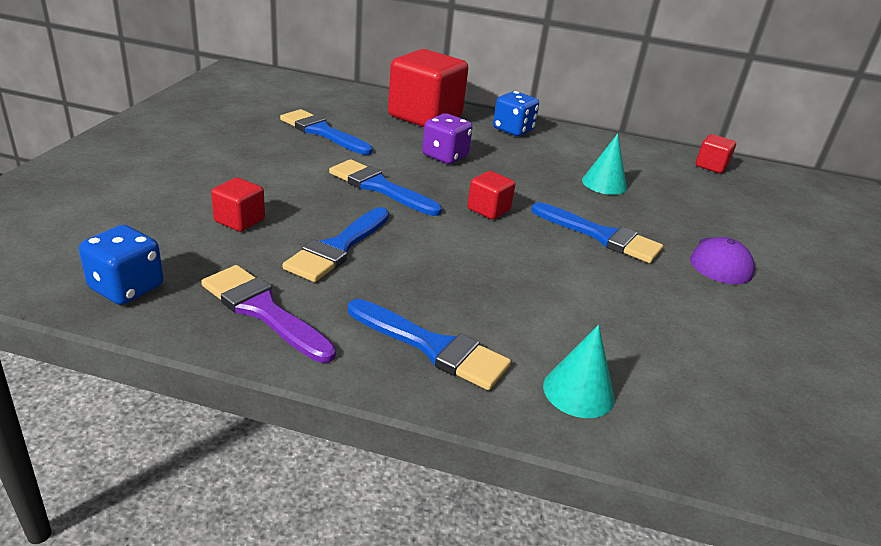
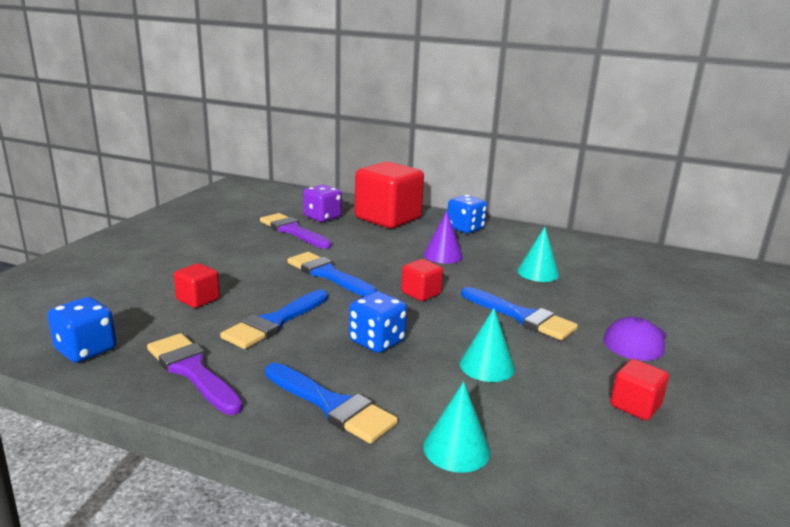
camera: 10 degrees right, 10 degrees down
blue brush [280,109,373,155] -> purple brush [260,213,332,249]
purple dice [422,114,473,164] -> purple dice moved to [303,184,342,222]
red cube [696,134,736,173] -> red cube moved to [610,359,669,421]
none -> blue dice [349,291,407,353]
none -> purple cone [424,211,463,264]
none -> turquoise cone [460,308,515,382]

